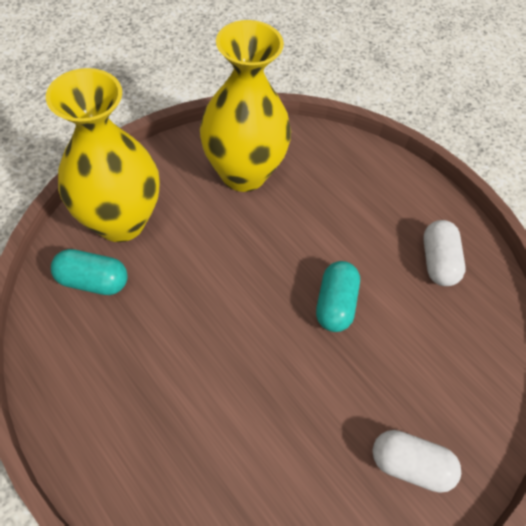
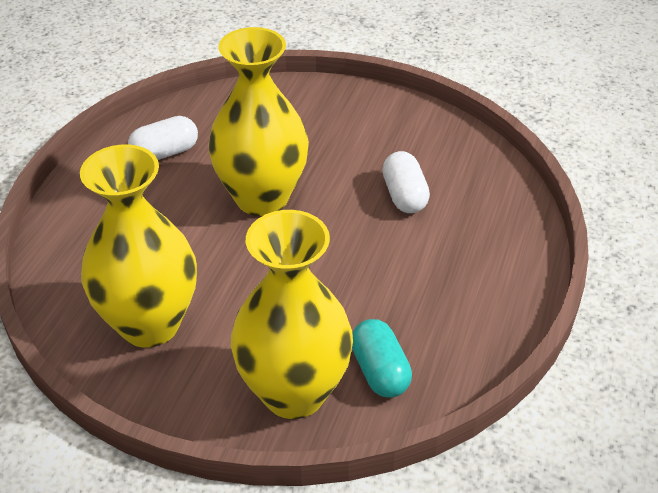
camera: 115 degrees left, 15 degrees down
turquoise capsule [316,261,360,332] -> yellow vase [208,27,309,216]
white capsule [373,430,461,493] -> white capsule moved to [382,151,430,213]

